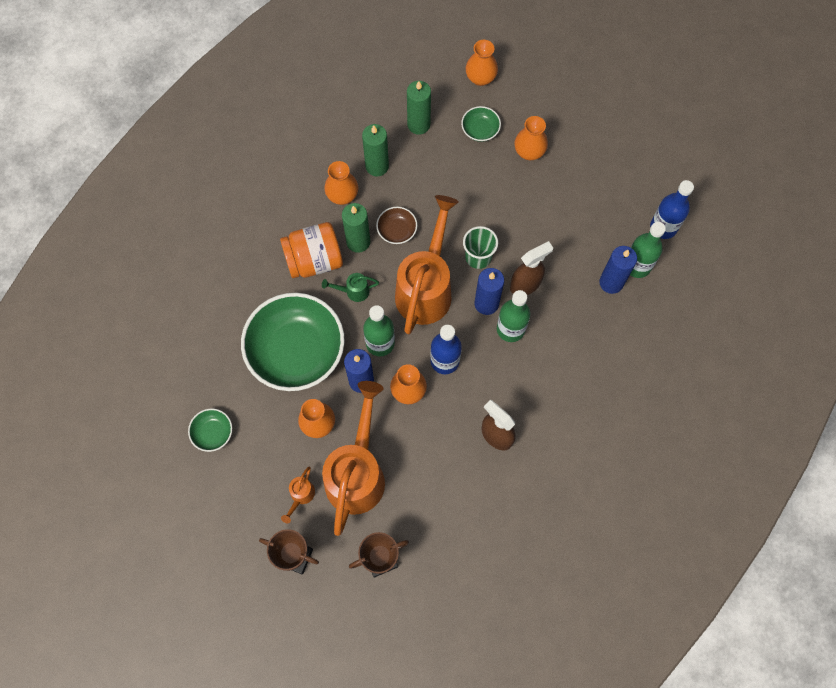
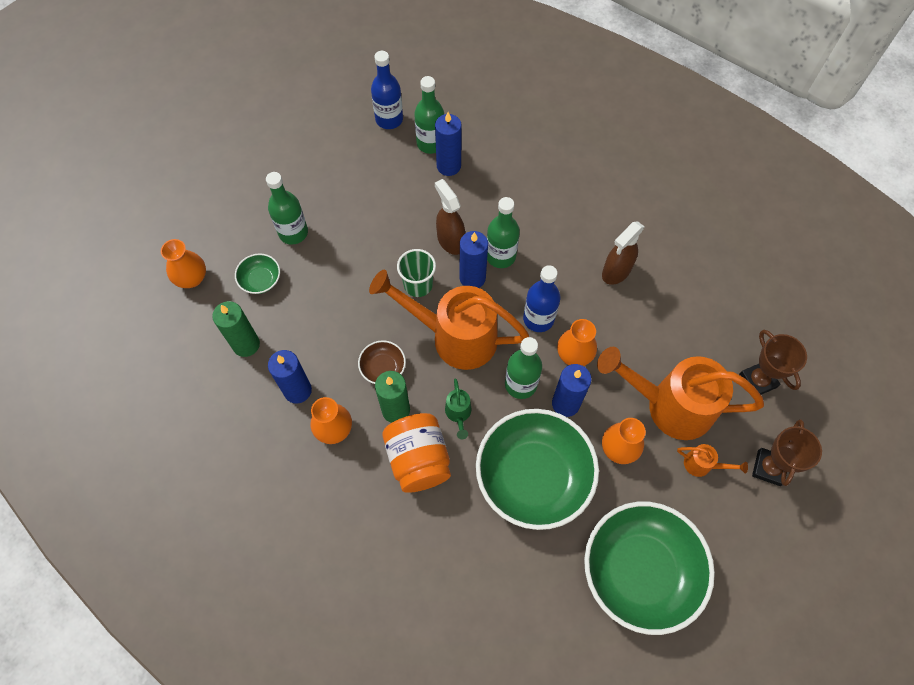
camera: 90 degrees left, 5 degrees down
green bowl [188,409,232,452] -> green bowl [584,502,715,635], size x2.37
green candle [362,124,389,176] -> blue candle [268,350,312,404]
orange vase [514,116,548,160] -> green bottle [266,172,308,245]

